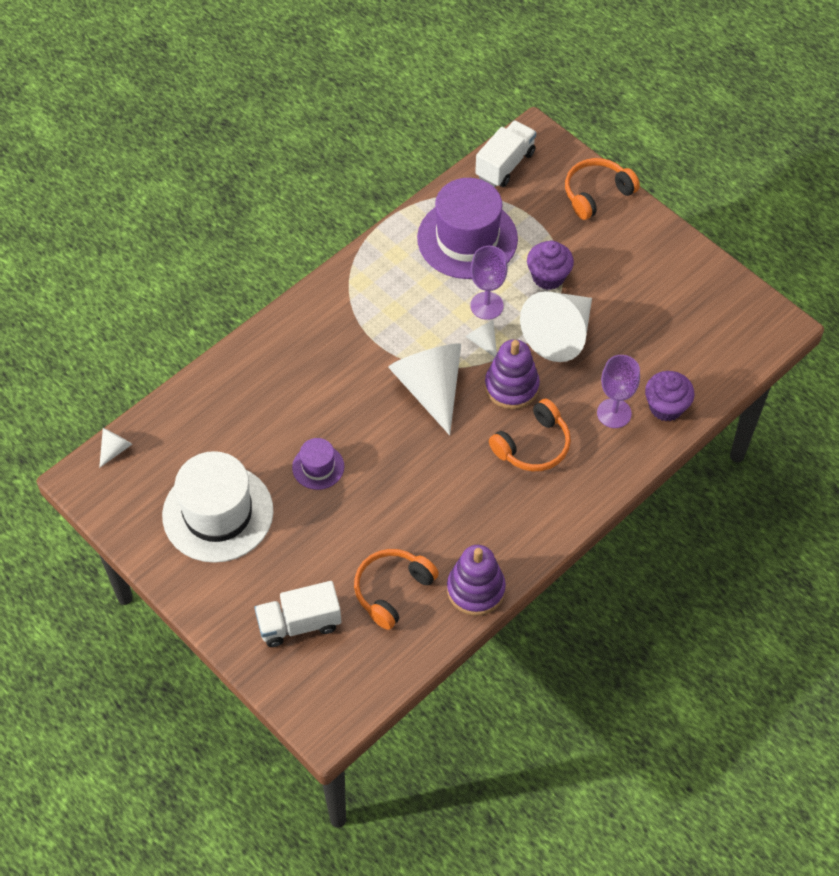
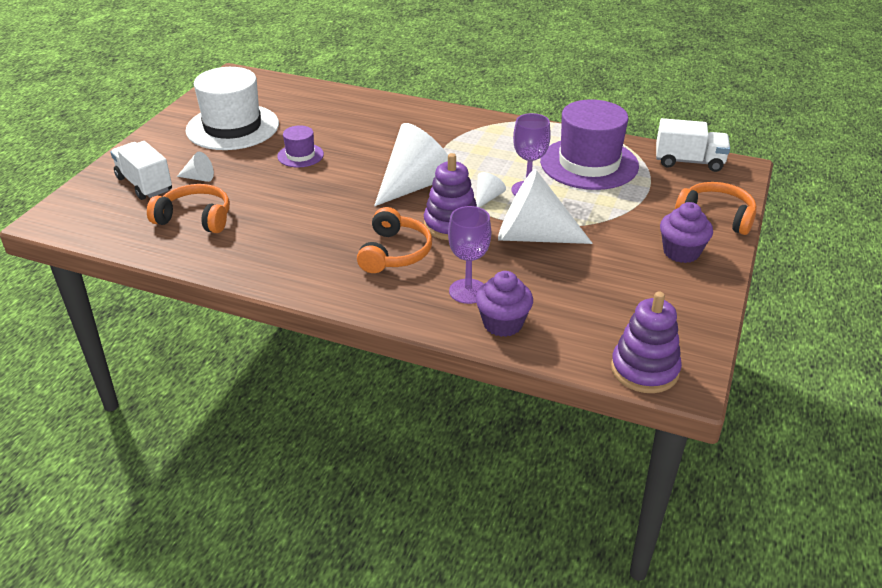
camera: 65 degrees right, 20 degrees down
white cone [99,428,132,468] -> white cone moved to [177,152,214,182]
purple stacking toy [447,545,506,616] -> purple stacking toy moved to [611,291,682,393]
orange headphones [489,399,571,471] -> orange headphones turned 105 degrees counterclockwise [357,207,432,273]
purple cupcake [527,241,574,290] -> purple cupcake moved to [660,202,713,263]

